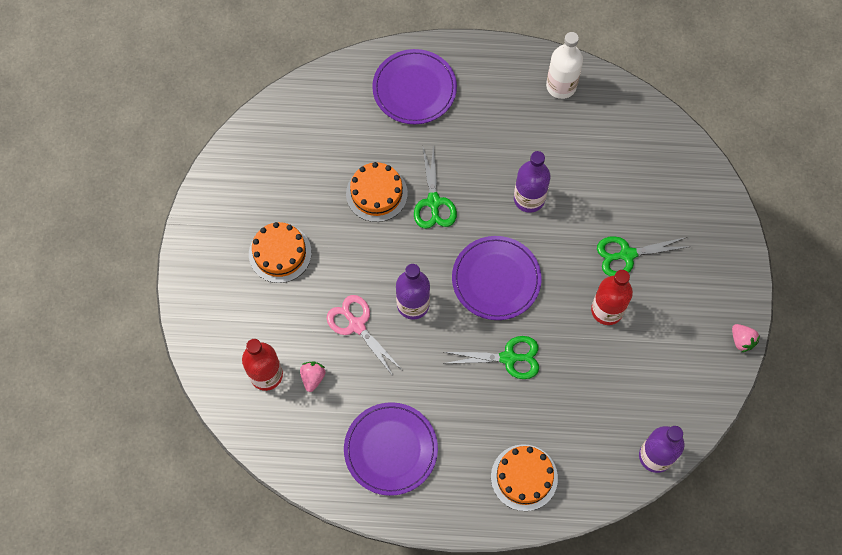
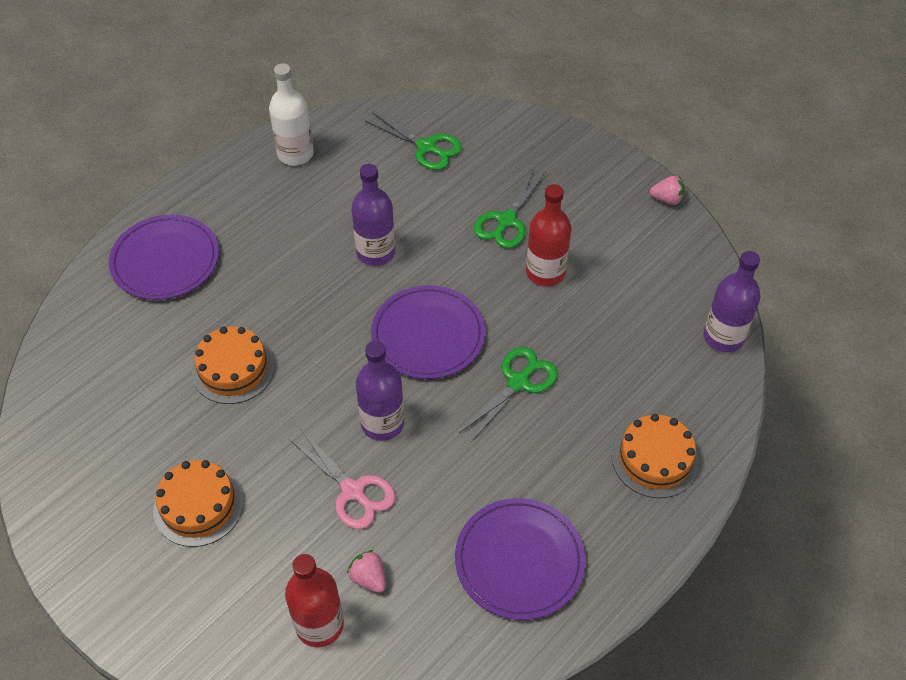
camera: 50 degrees left, 15 degrees down
pink scissors [326,295,402,376] -> pink scissors turned 135 degrees counterclockwise [289,430,396,529]
green scissors [414,146,457,229] -> green scissors moved to [365,112,462,170]

